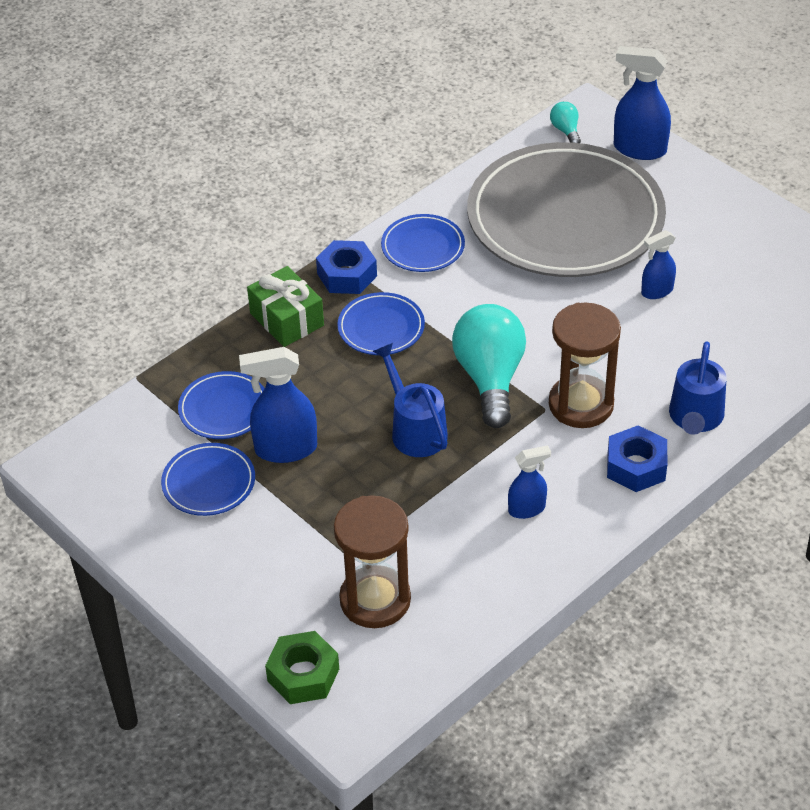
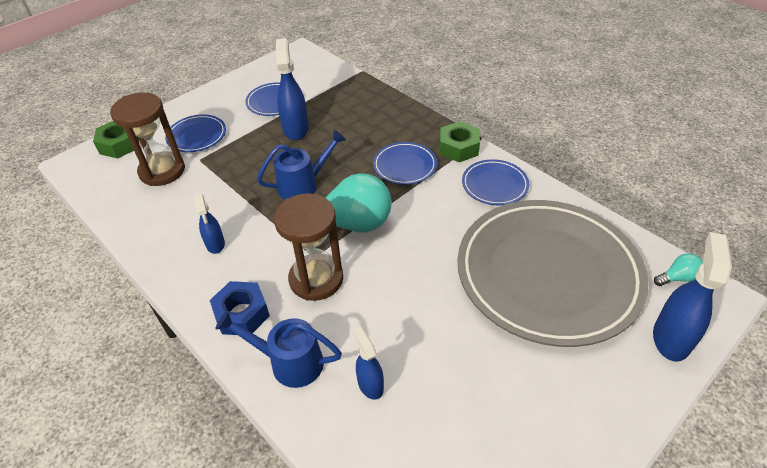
camera: 90 degrees right, 0 degrees up
blue plate [178,371,265,439] -> blue plate moved to [165,114,226,152]
green gift [247,266,324,347] -> none
blue nut [316,240,377,294] -> green nut [440,121,480,162]
blue spray bottle [641,230,676,299] -> blue spray bottle moved to [353,327,384,400]

